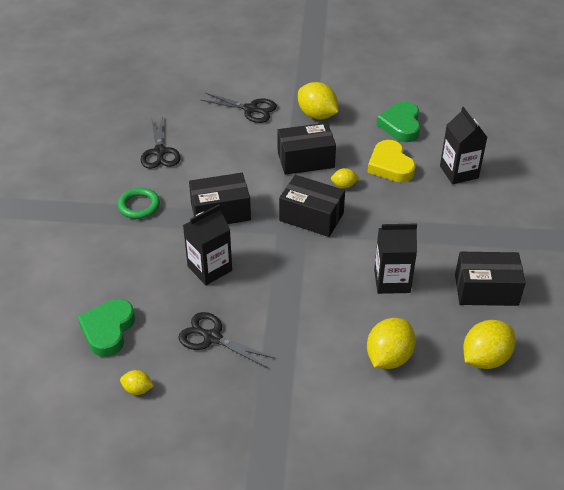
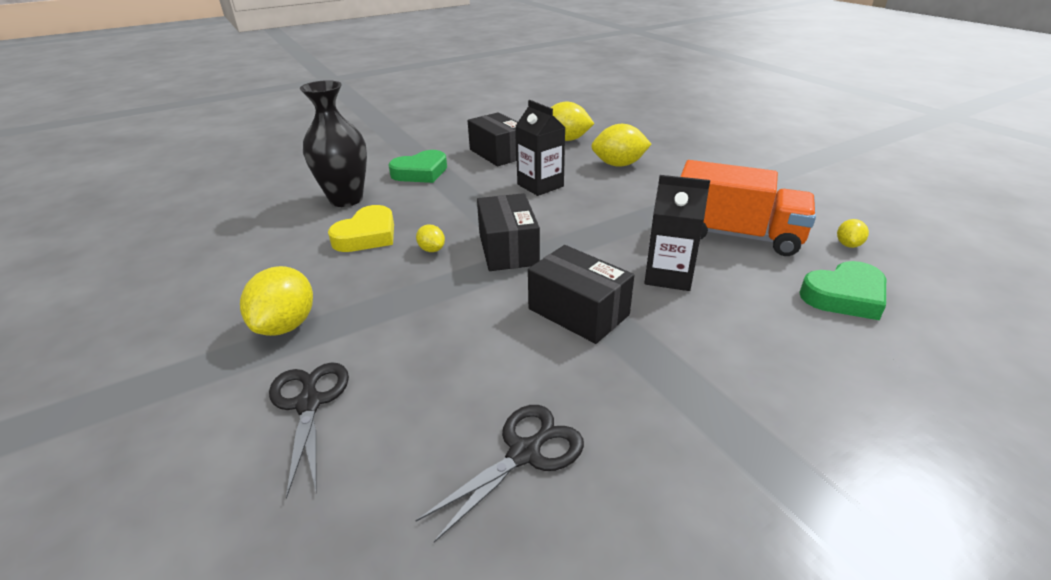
camera: 125 degrees left, 10 degrees down
green ring [118,188,160,219] -> none
yellow lemon [120,370,154,395] -> yellow lemon turned 45 degrees clockwise [837,219,869,248]
black scissors [178,312,274,368] -> orange truck [680,160,816,256]
black box [278,123,336,175] -> none
green heart [377,101,420,142] -> green heart moved to [388,150,447,183]
black carton [440,107,487,184] -> black vase [300,80,367,207]

